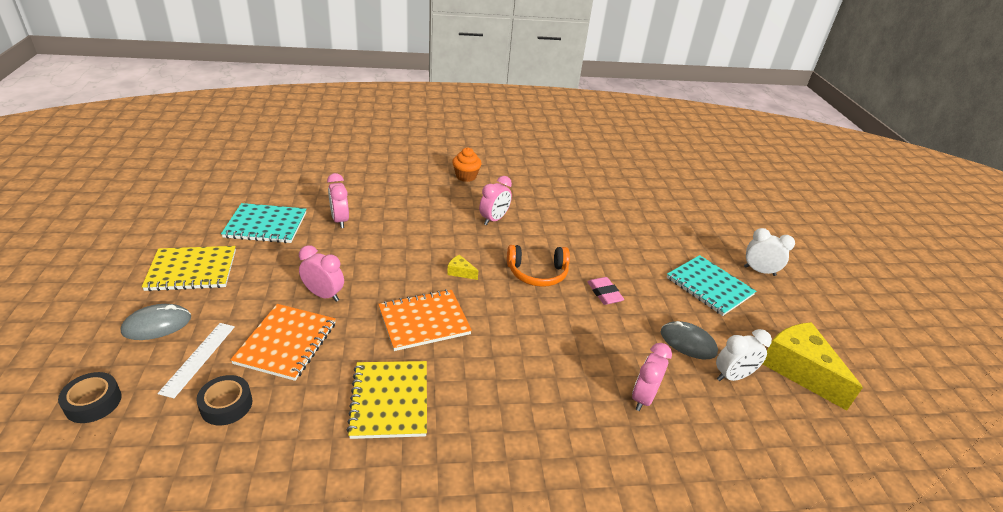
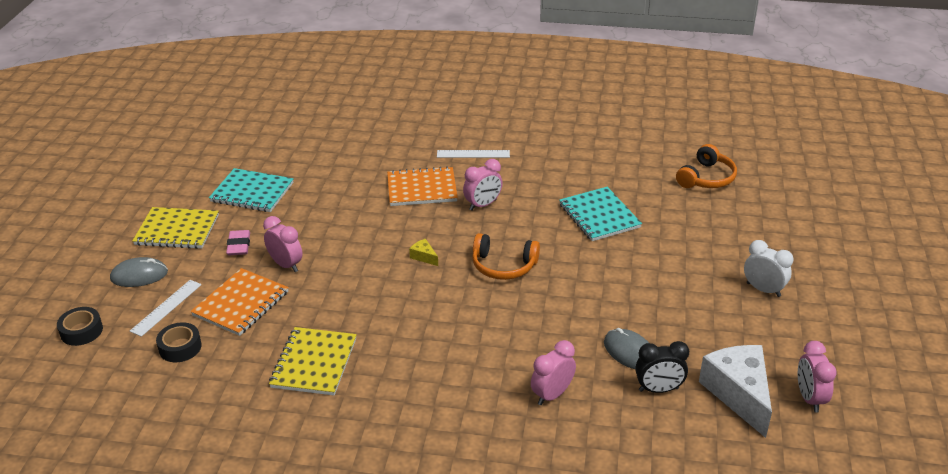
camera: 20 degrees right, 0 degrees up
pink clock [327,173,349,228] -> pink clock moved to [798,341,837,412]
orange notebook [378,289,472,351] -> orange notebook moved to [387,166,458,206]
orange cupcake [452,148,482,182] -> white ruler [437,150,510,158]
pink eraser [587,277,624,305] -> pink eraser moved to [226,230,250,255]
turquoise notebook [667,255,756,316] -> turquoise notebook moved to [559,187,642,241]
white clock [716,329,772,381] -> black clock [635,341,689,393]
yellow cheese [763,322,863,411] -> white cheese [699,345,772,438]
none -> orange headphones [676,144,737,188]

